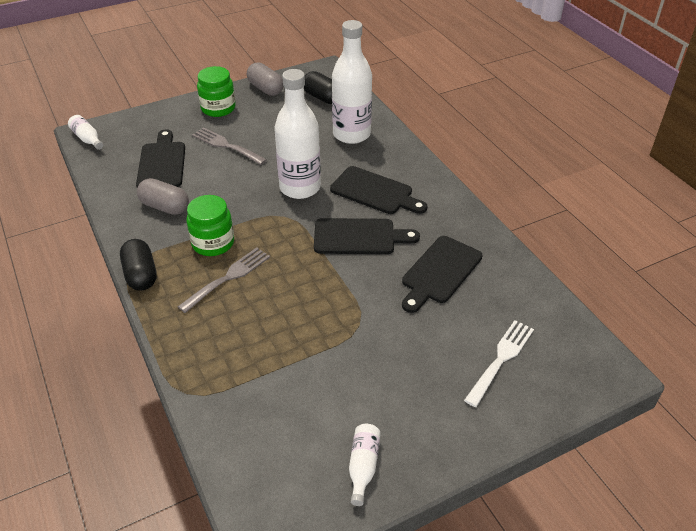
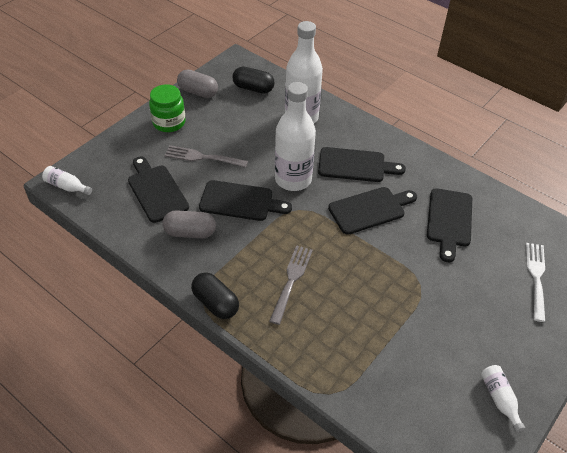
camera: 25 degrees left, 5 degrees up
green jar [186,195,234,256] -> none
none -> black cutting board [199,180,292,221]

